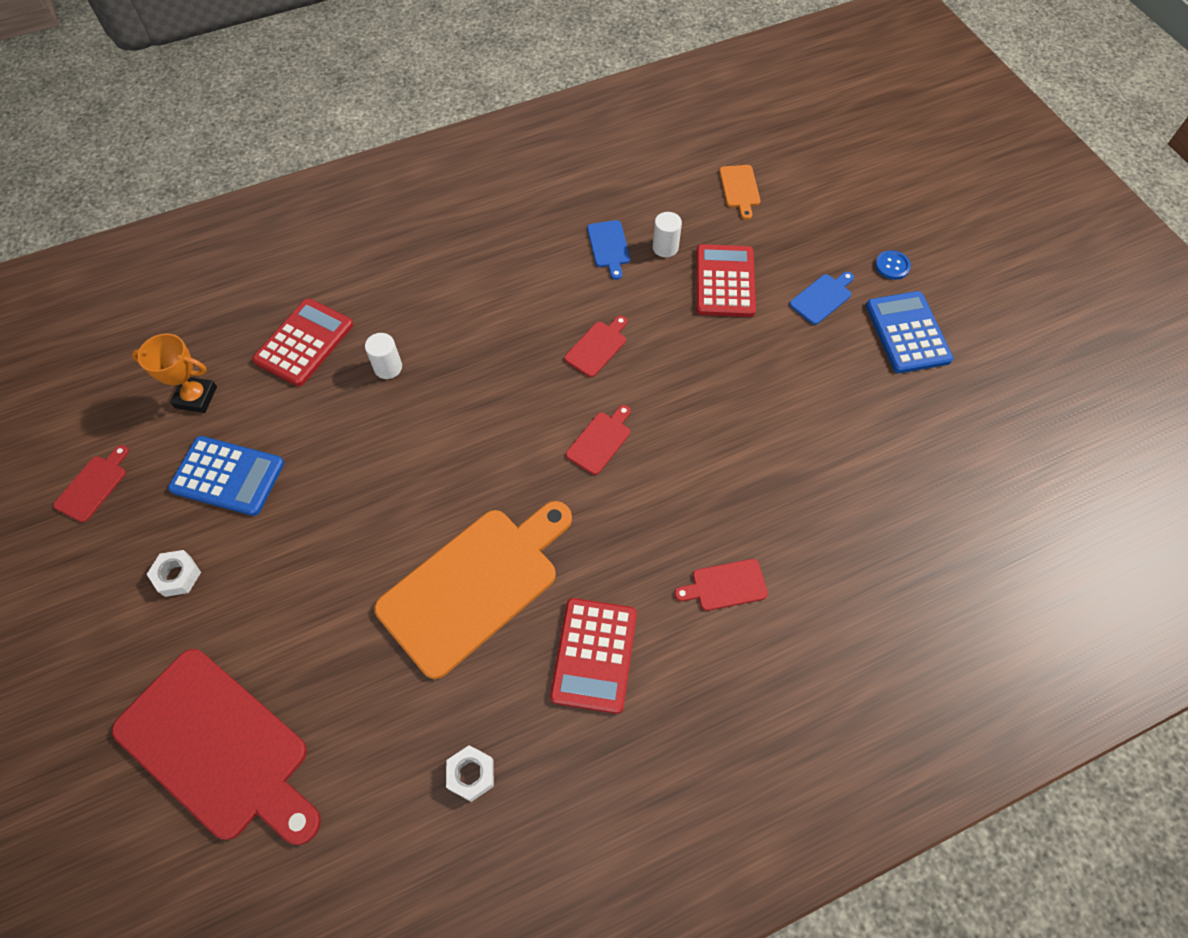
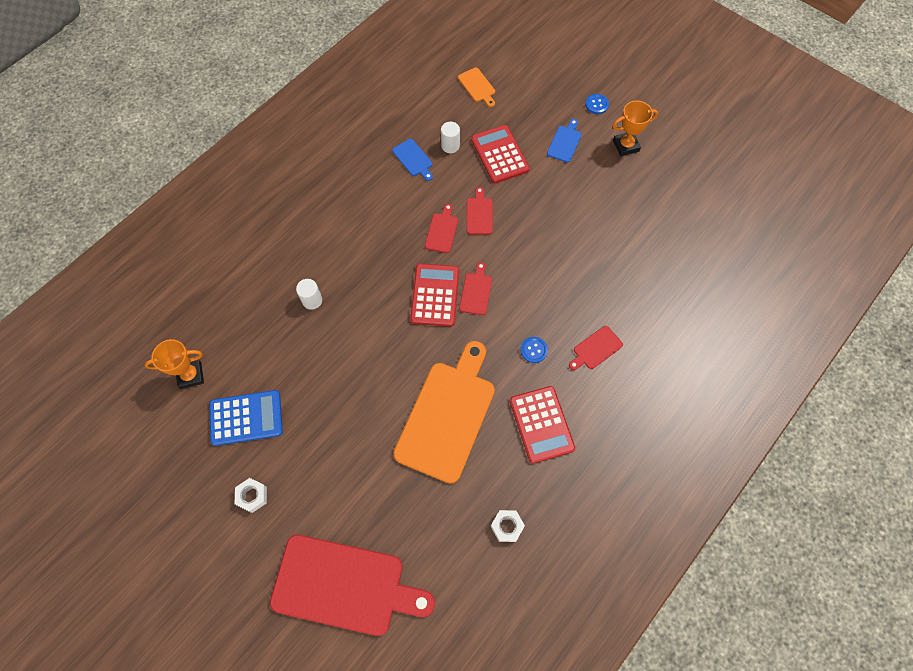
camera: 25 degrees left, 5 degrees up
red cutting board [53,445,129,523] -> red cutting board moved to [467,187,493,235]
red calculator [252,298,353,386] -> red calculator moved to [410,264,459,327]
blue calculator [866,291,953,373] -> orange trophy [612,101,658,156]
none -> blue button [521,337,548,363]

